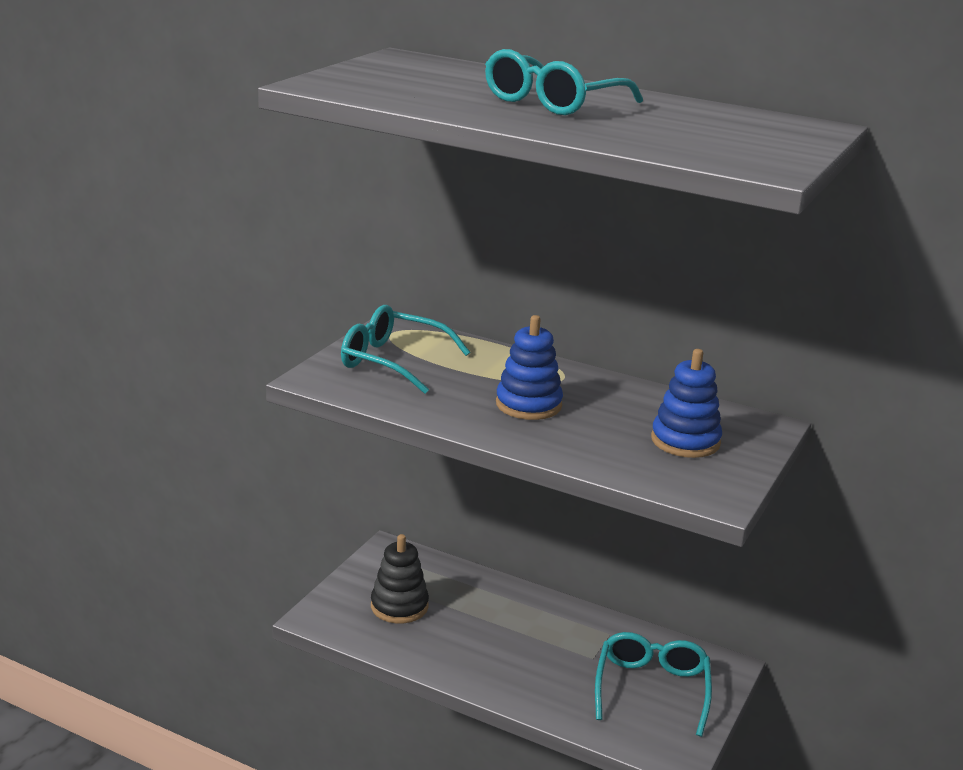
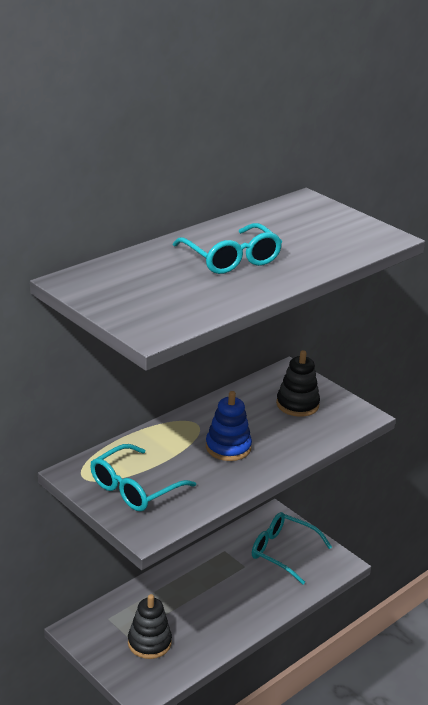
camera: 70 degrees left, 5 degrees up
blue stacking toy [651,349,722,458] -> black stacking toy [276,350,320,417]

